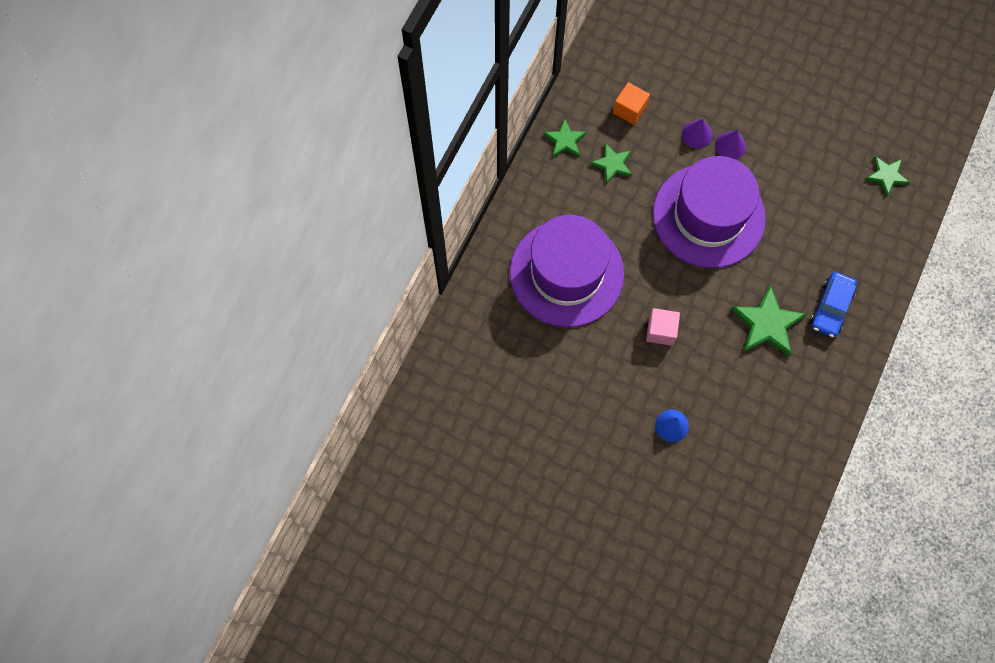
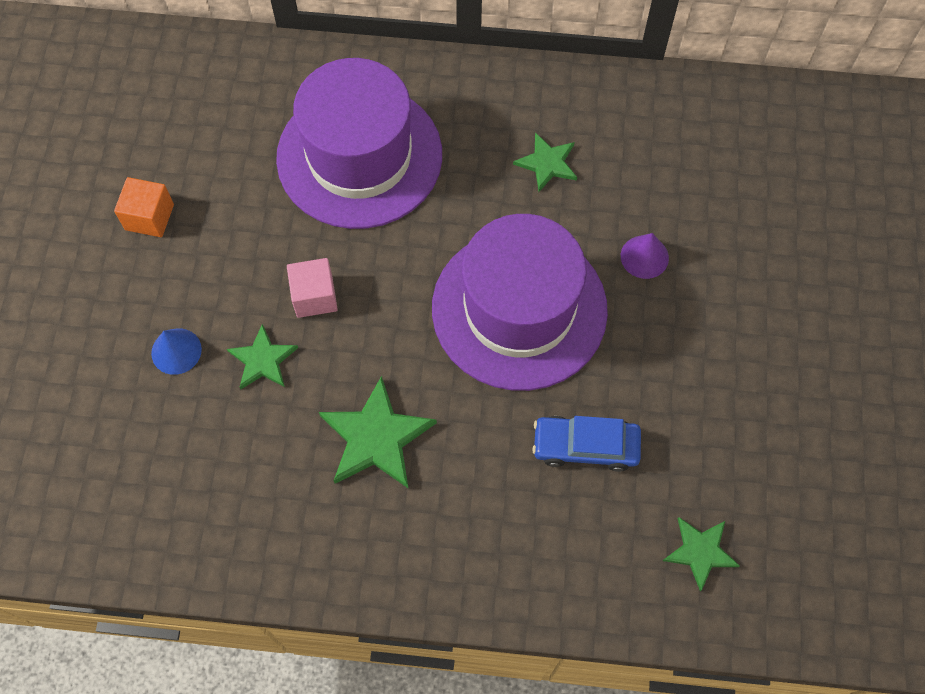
camera: 70 degrees right, 5 degrees down
green star [543,118,587,157] -> green star moved to [227,324,298,389]
orange cube [613,82,650,125] -> orange cube moved to [114,177,174,237]
purple cone [715,130,746,159] -> none
blue car [810,272,857,338] -> blue car moved to [532,416,641,472]

